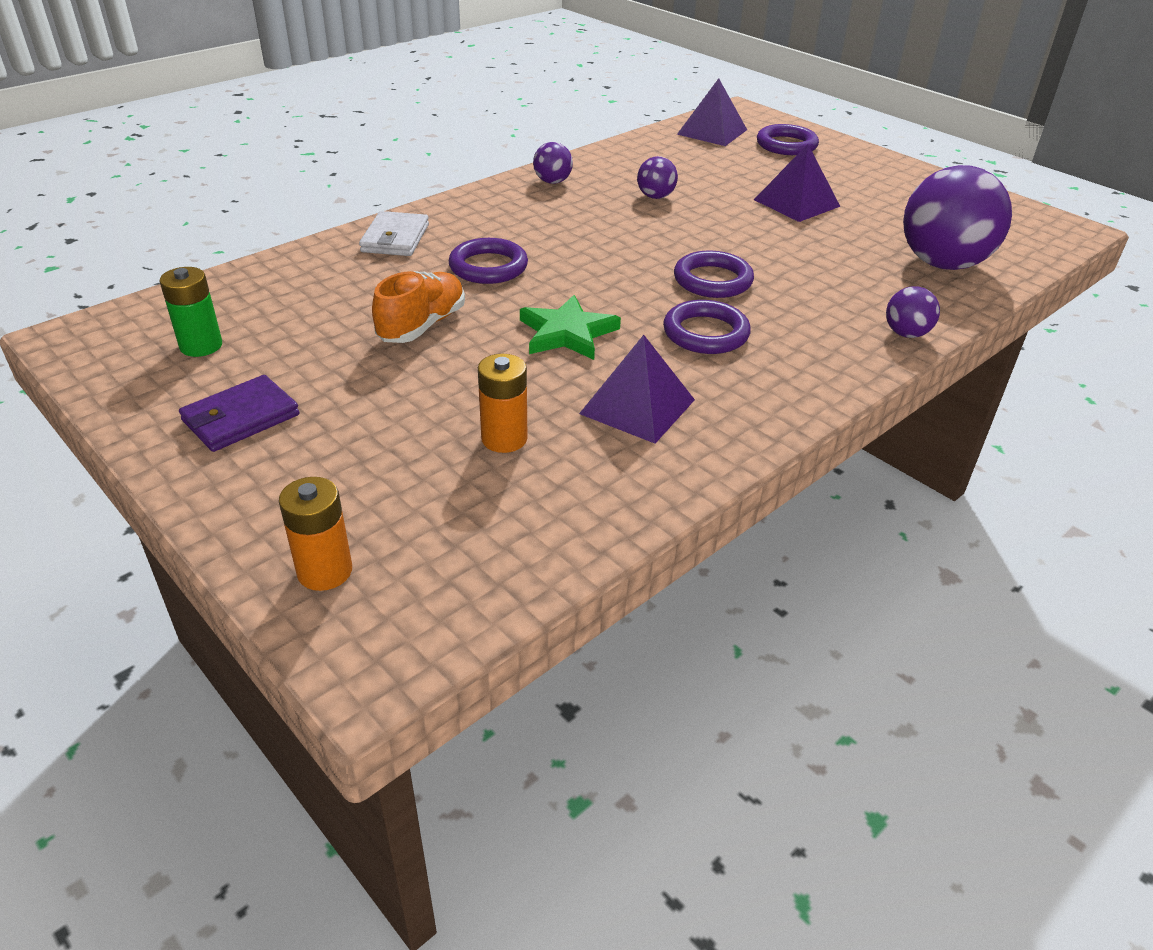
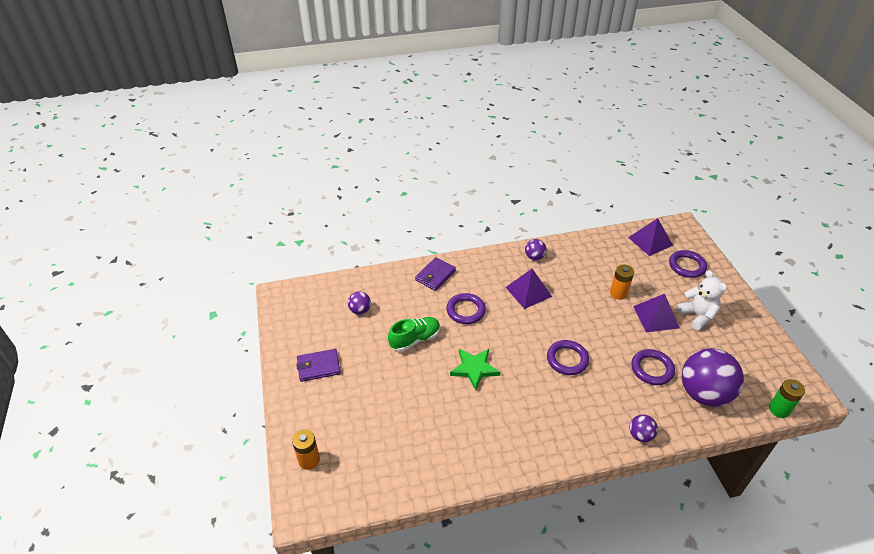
camera: 30 degrees right, 5 degrees up
green battery [159,267,222,357] -> green battery moved to [769,379,805,418]
white wallet [359,211,429,256] -> purple wallet [415,257,456,291]
orange shoe [372,271,465,343] -> green shoe [388,317,440,351]
orange battery [478,354,528,453] -> orange battery moved to [610,264,634,300]
purple pyramid [579,335,695,443] -> purple pyramid moved to [505,269,552,309]
purple ball [637,156,678,199] -> purple ball moved to [348,291,371,315]
purple ring [663,300,751,354] -> purple ring moved to [631,349,675,385]
none -> white teddy bear [677,270,727,330]

